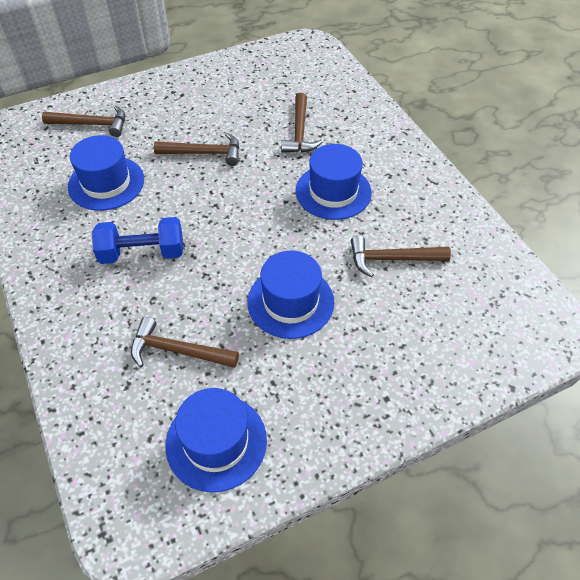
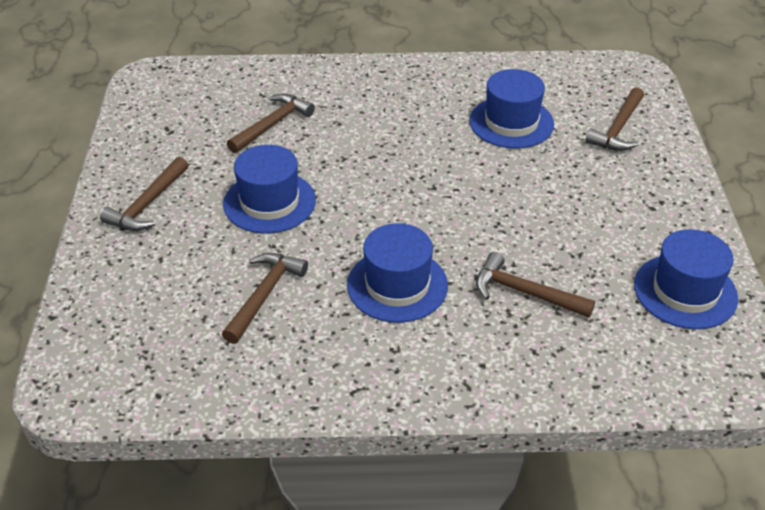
camera: 115 degrees right, 10 degrees down
blue dumbbell [92,217,183,264] -> none
brown hammer [154,133,239,166] -> brown hammer moved to [100,157,189,231]
blue hat [165,388,267,492] -> blue hat moved to [634,229,738,329]

